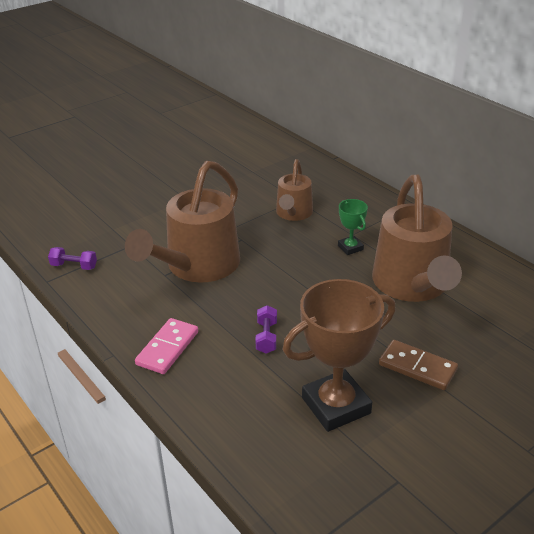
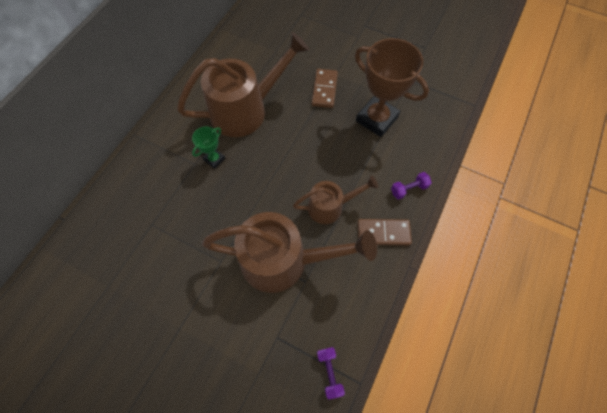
camera: 115 degrees left, 30 degrees up
pink domino [135,318,198,374] -> brown domino [358,219,412,245]
purple dumbbell [255,305,277,353] -> purple dumbbell moved to [391,172,432,200]
brown watering can [276,159,313,221] -> brown watering can moved to [293,176,378,224]

